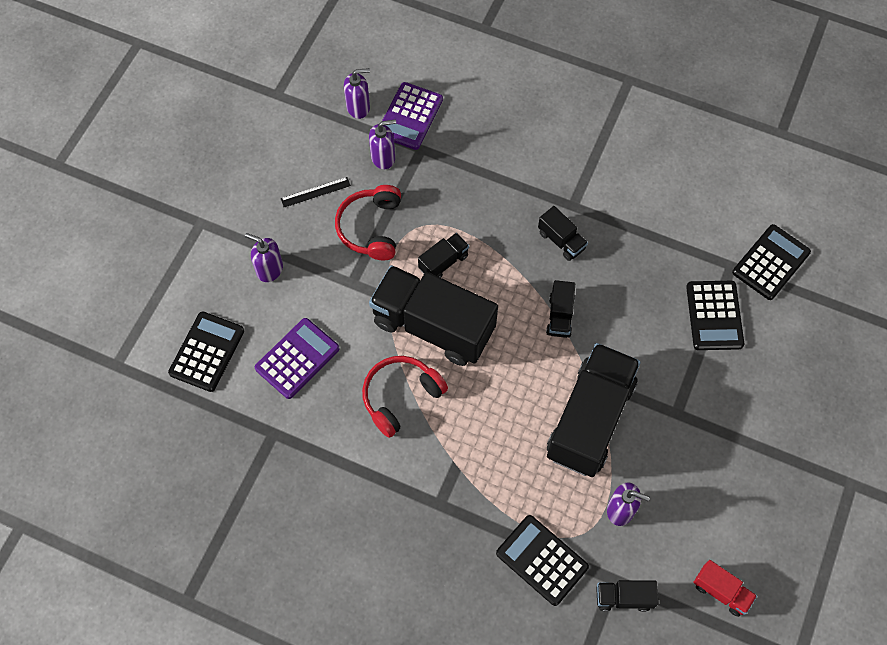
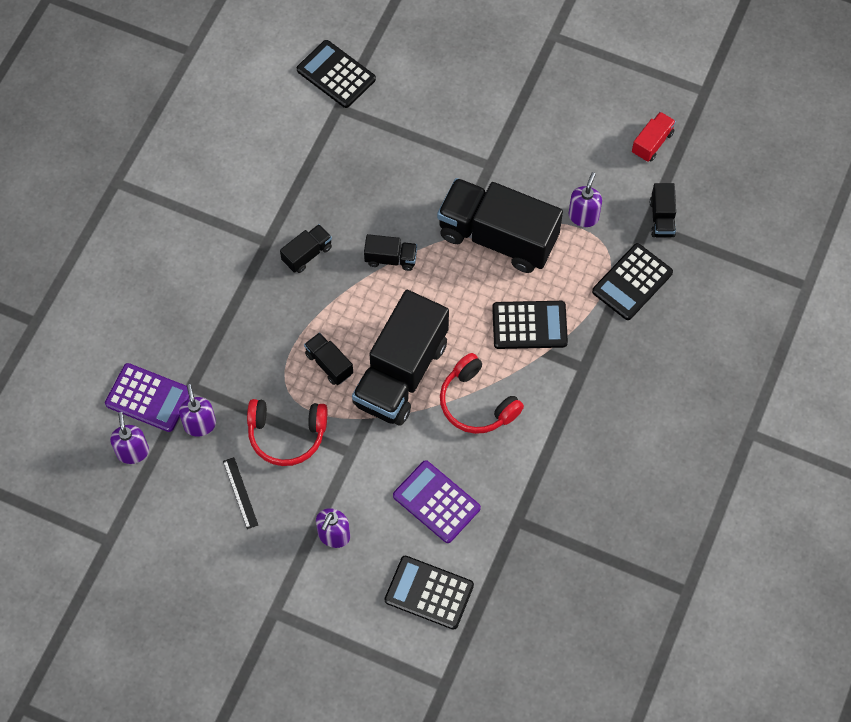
camera: 90 degrees left, 0 degrees up
black calculator [686,281,744,350] -> black calculator moved to [492,301,568,349]

